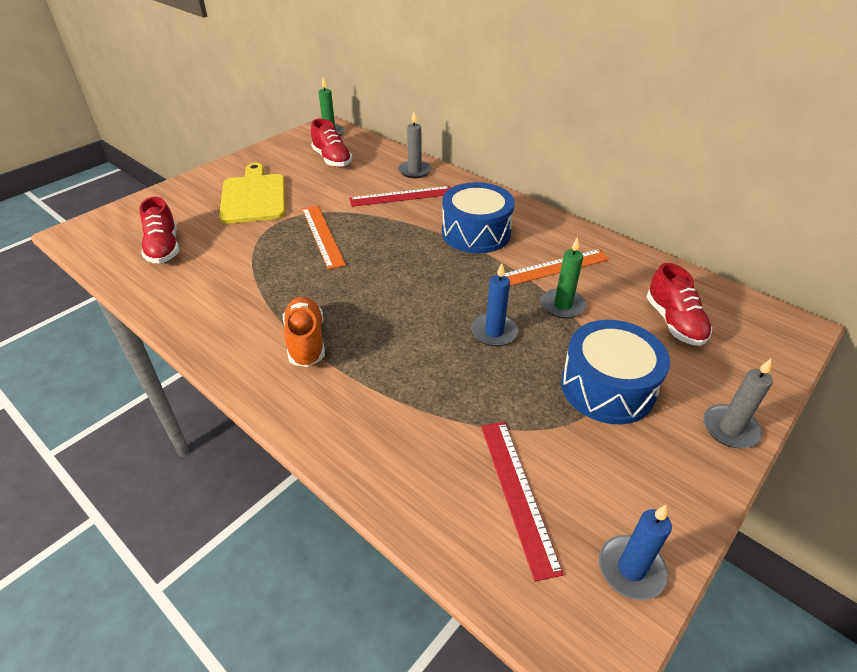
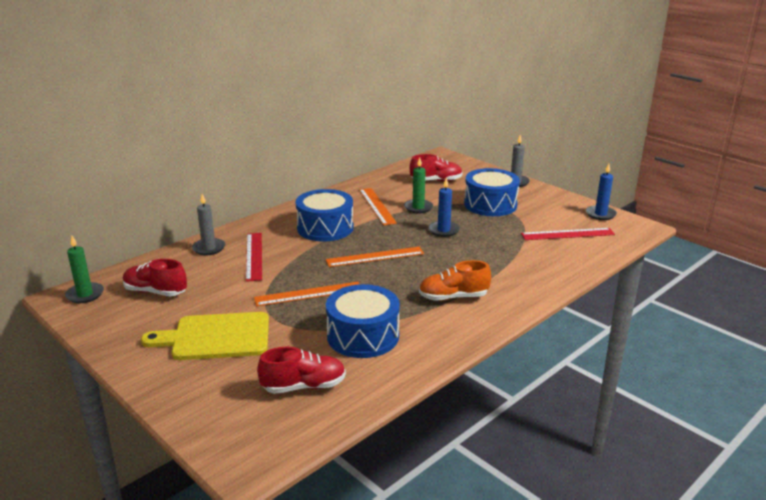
camera: 85 degrees left, 15 degrees down
red shoe [311,119,352,167] -> red shoe turned 135 degrees counterclockwise [123,259,187,296]
none -> orange ruler [326,247,424,267]
none -> blue drum [326,284,400,358]

